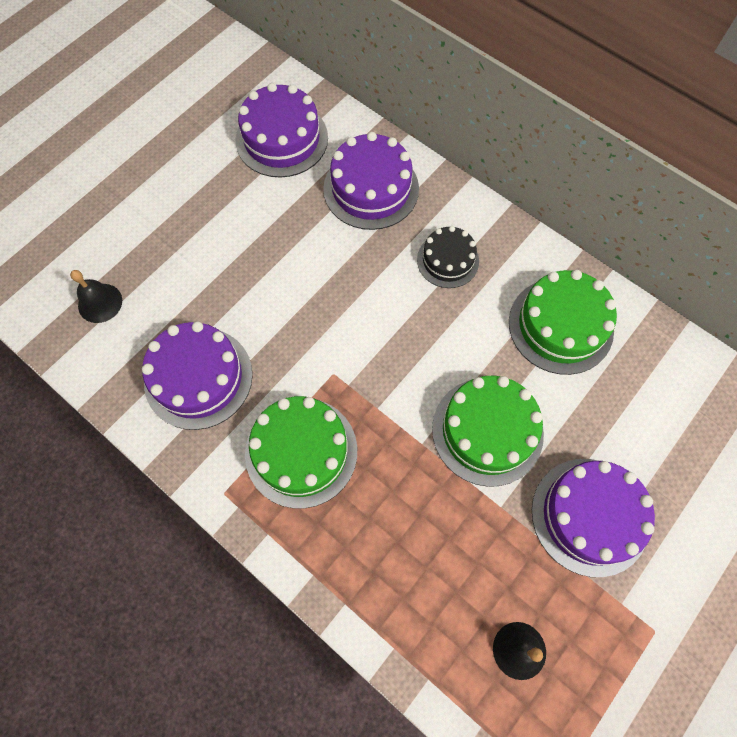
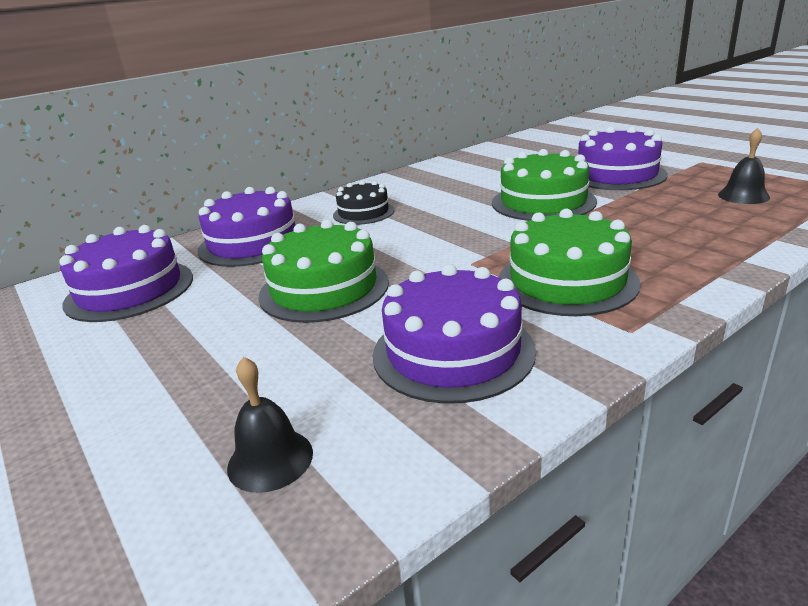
camera: 75 degrees left, 40 degrees down
green cake [509,270,617,375] -> green cake moved to [258,219,389,323]

